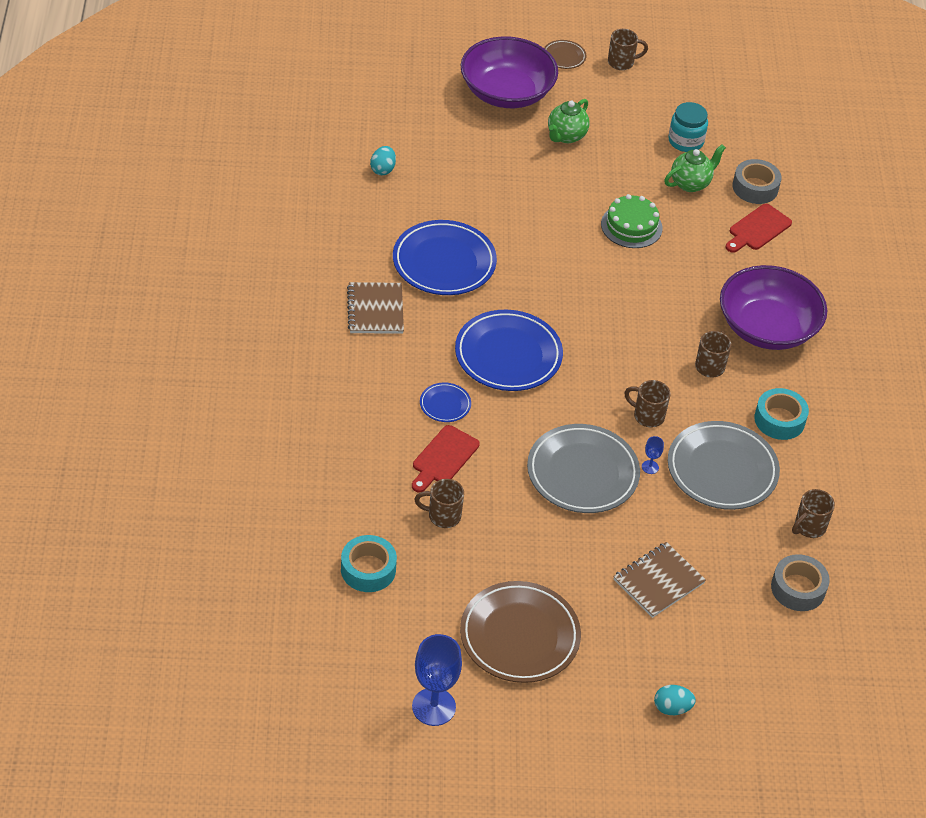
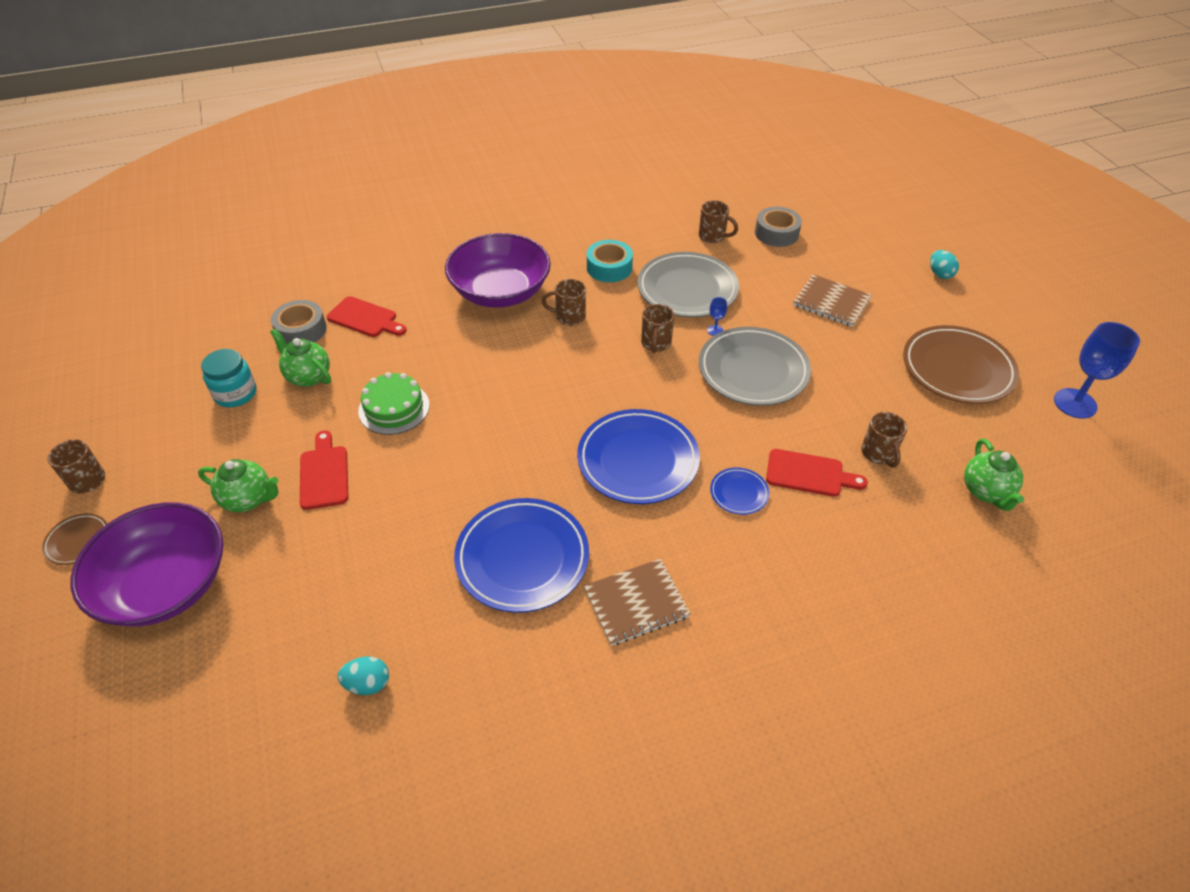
camera: 105 degrees left, 0 degrees up
turquoise tape [341,535,397,592] -> green teapot [964,439,1024,511]
none -> red cutting board [300,431,348,510]

